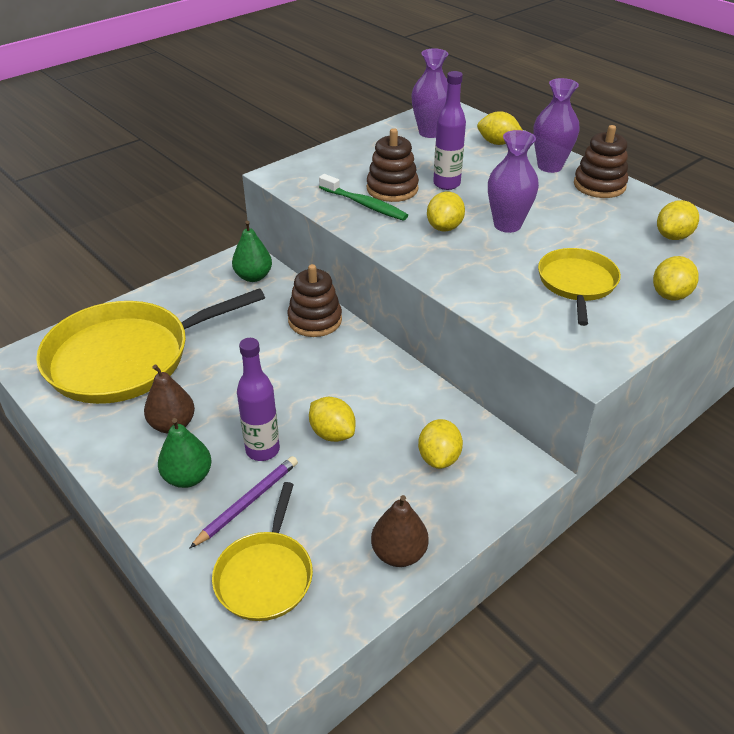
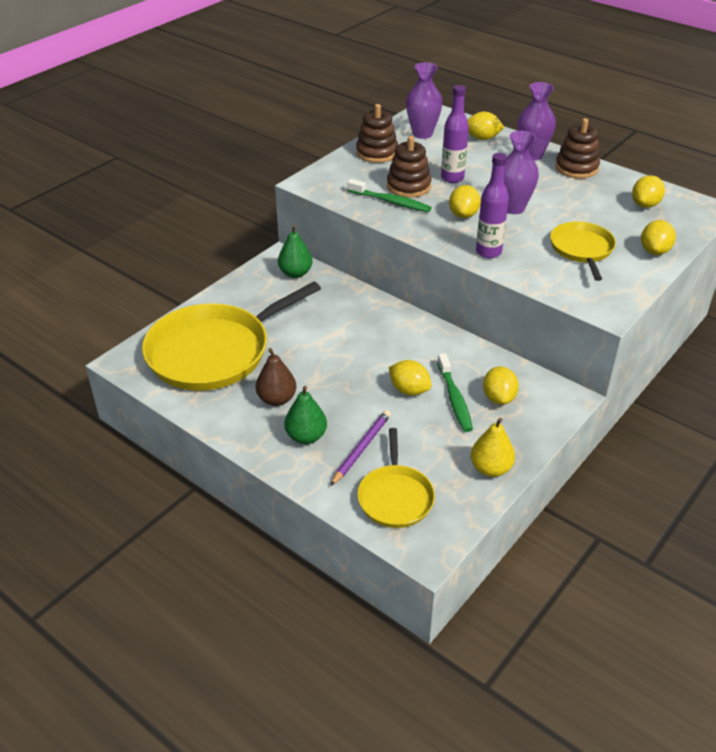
camera: 10 degrees left, 0 degrees up
purple bottle [237,338,280,461] -> purple bottle moved to [476,153,509,258]
brown stacking toy [288,264,342,337] -> brown stacking toy moved to [356,104,398,163]
brown pear [371,495,429,567] -> yellow pear [471,418,515,477]
none -> green toothbrush [437,353,473,432]

